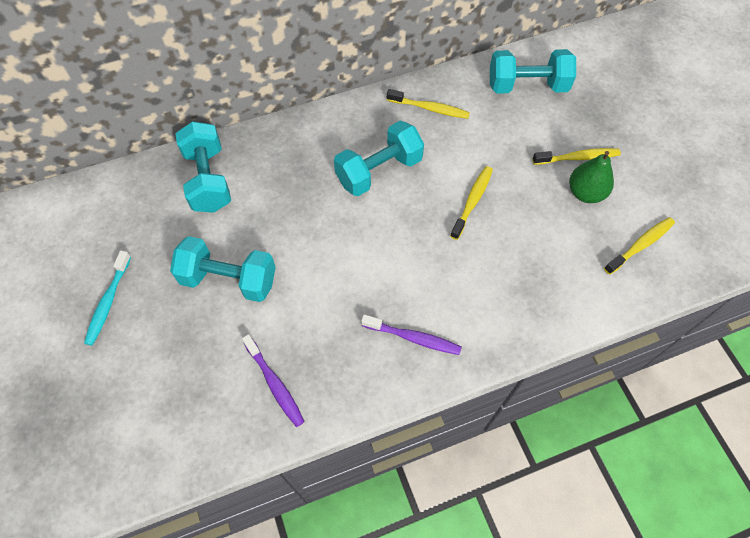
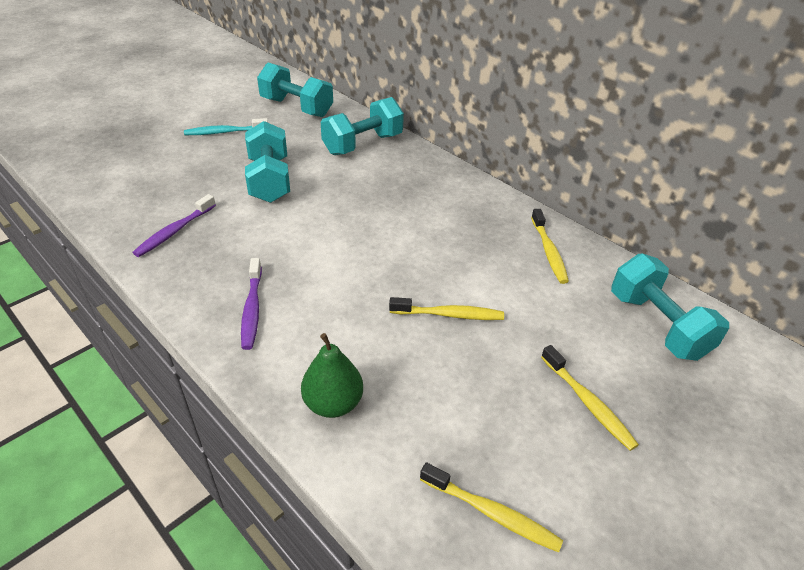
camera: 65 degrees right, 20 degrees down
turquoise dumbbell [334,121,424,196] -> turquoise dumbbell moved to [257,62,333,117]
green pear [569,151,614,203] -> green pear moved to [301,333,363,418]

